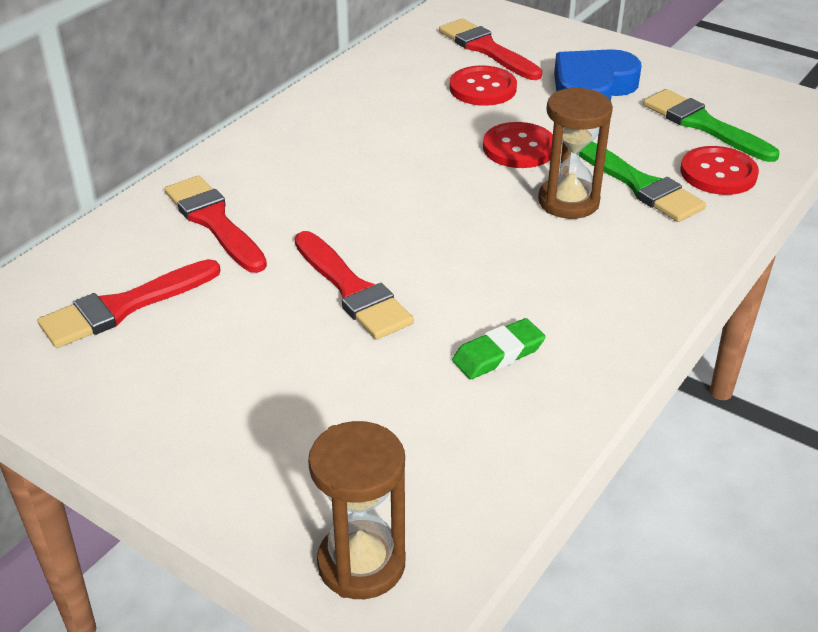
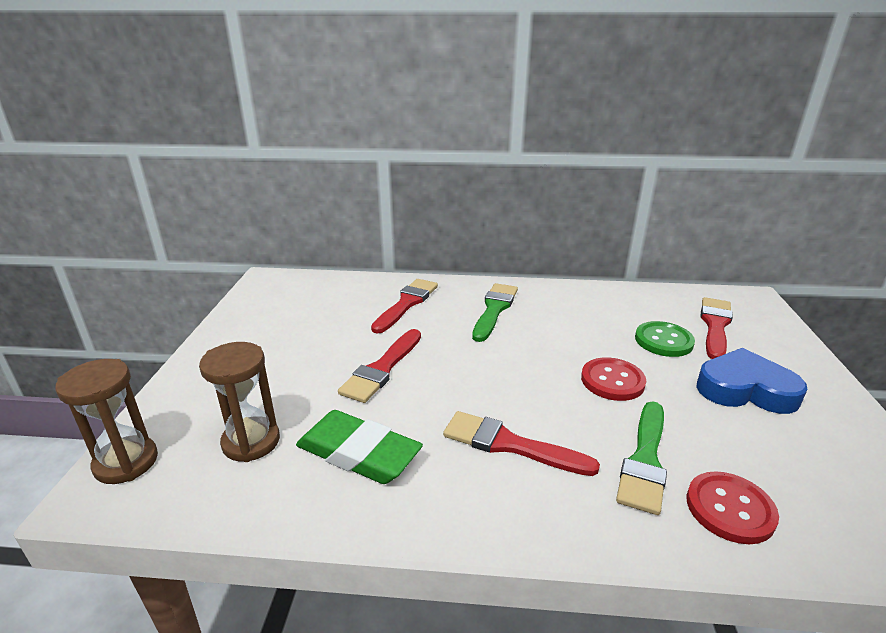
camera: 60 degrees right, 10 degrees down
red brush [38,259,221,348] -> red brush moved to [443,411,600,476]
red button [450,65,517,106] -> green button [635,321,695,357]
green eraser [452,318,546,379] -> green eraser [296,410,423,484], size x1.73
brown hourglass [538,87,613,219] -> brown hourglass moved to [199,342,280,462]
green brush [643,89,779,162] -> green brush moved to [472,283,518,342]

